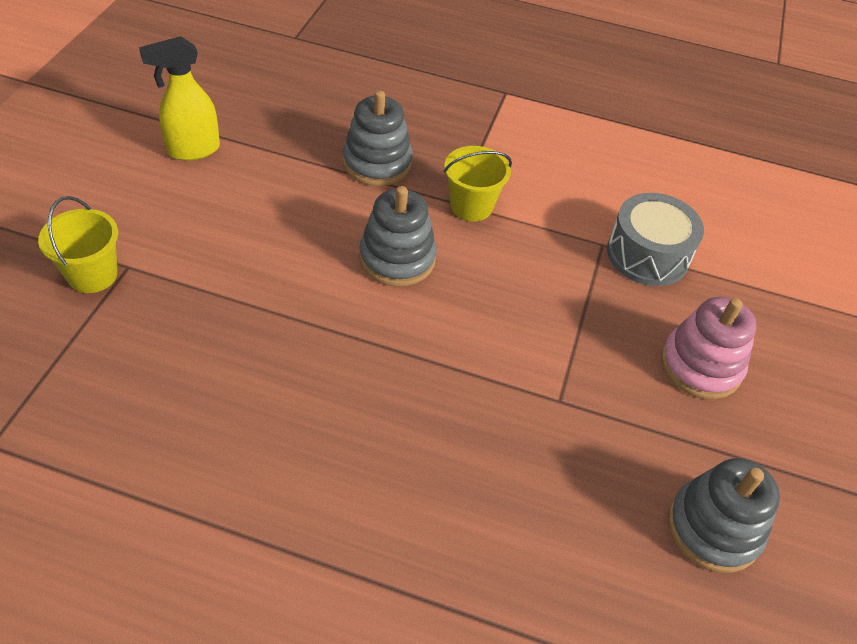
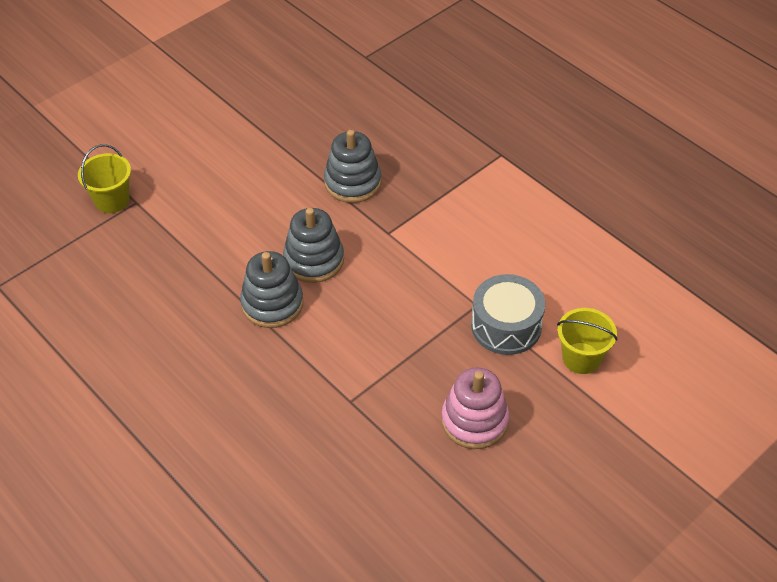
camera: 35 degrees right, 0 degrees up
yellow spray bottle [139,36,220,161] -> none
yellow bucket [444,146,512,221] -> yellow bucket moved to [557,308,617,374]
grey stacking toy [668,458,780,573] -> grey stacking toy moved to [240,251,303,328]

